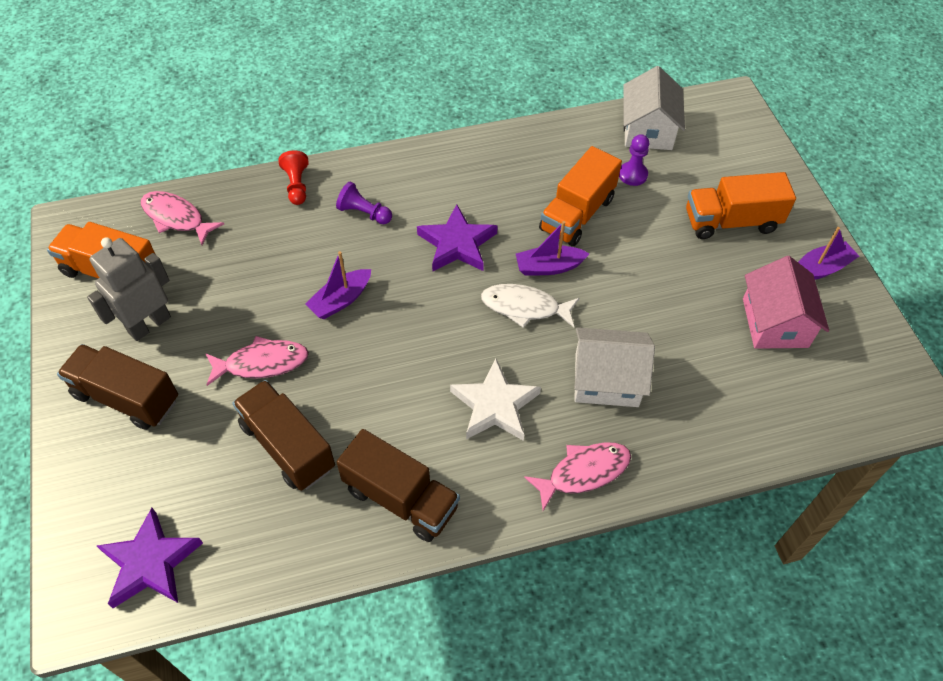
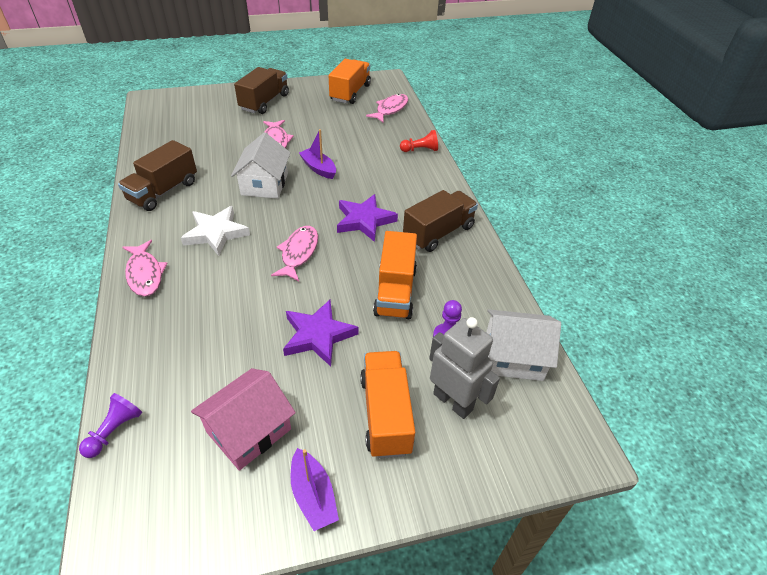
camera: 90 degrees right, 10 degrees down
grey robot [87,237,171,341] -> grey robot moved to [429,317,500,419]
purple star [97,508,203,608] -> purple star moved to [283,300,359,367]
brown truck [232,380,335,491] -> brown truck moved to [403,190,478,252]
purple pawn [336,182,392,224] -> purple pawn moved to [79,393,142,458]
white fish [481,284,579,328] -> pink fish [271,226,318,281]
purple boat [516,221,590,275] -> none
orange truck [539,146,622,247] -> orange truck turned 120 degrees counterclockwise [373,231,417,319]
white house [574,327,655,407] -> white house moved to [231,132,291,199]
pink house [743,256,829,349] -> pink house turned 45 degrees counterclockwise [191,368,296,471]

